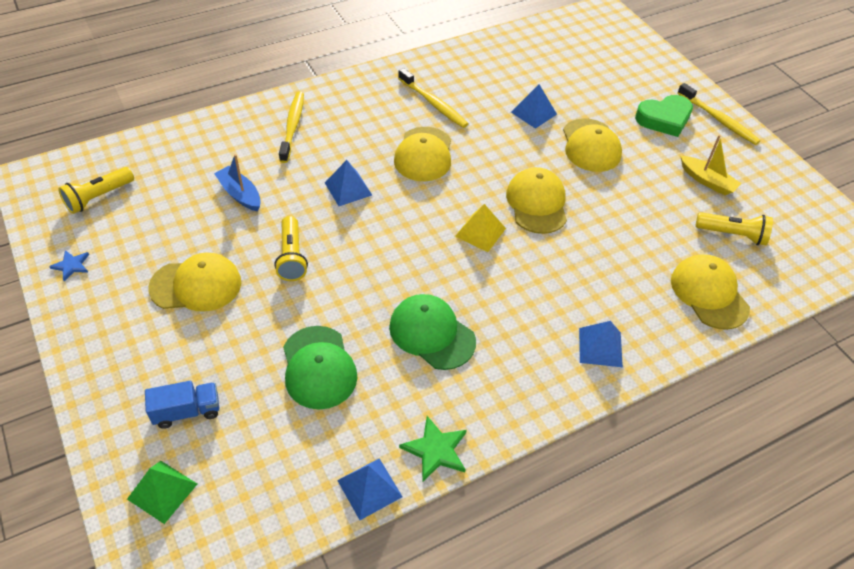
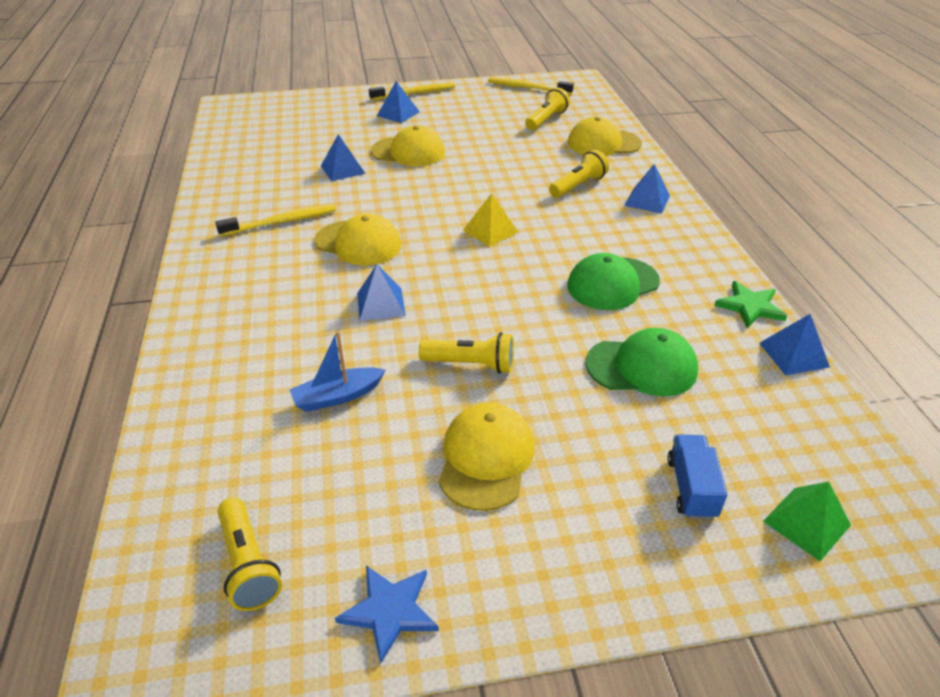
camera: 70 degrees left, 10 degrees down
blue star [49,250,89,281] -> blue star [335,565,439,664], size x1.56
yellow toothbrush [279,92,304,163] -> yellow toothbrush moved to [488,78,574,95]
yellow cap [506,167,567,234] -> none
green heart [635,95,693,137] -> blue pyramid [377,81,420,123]
yellow boat [680,135,742,195] -> none
none -> yellow flashlight [549,150,609,198]

